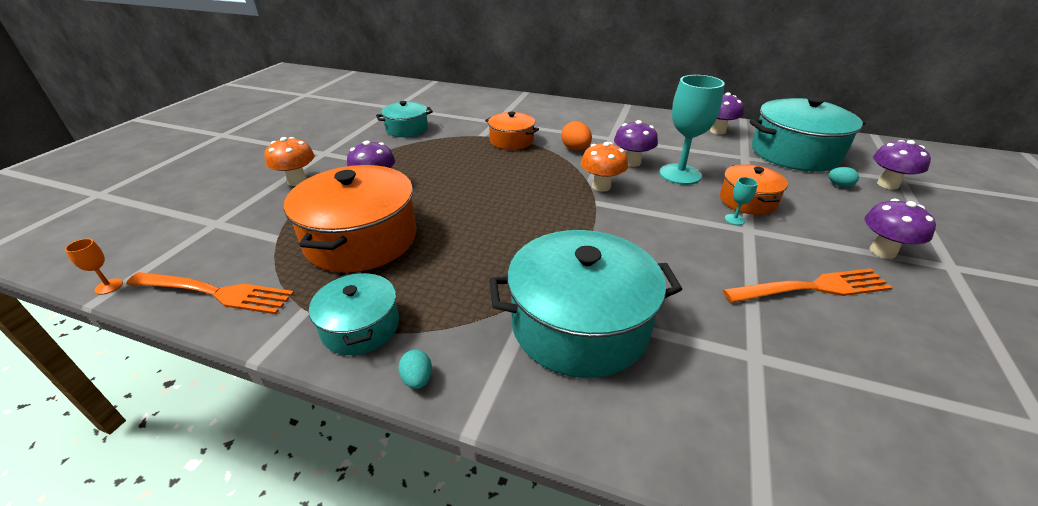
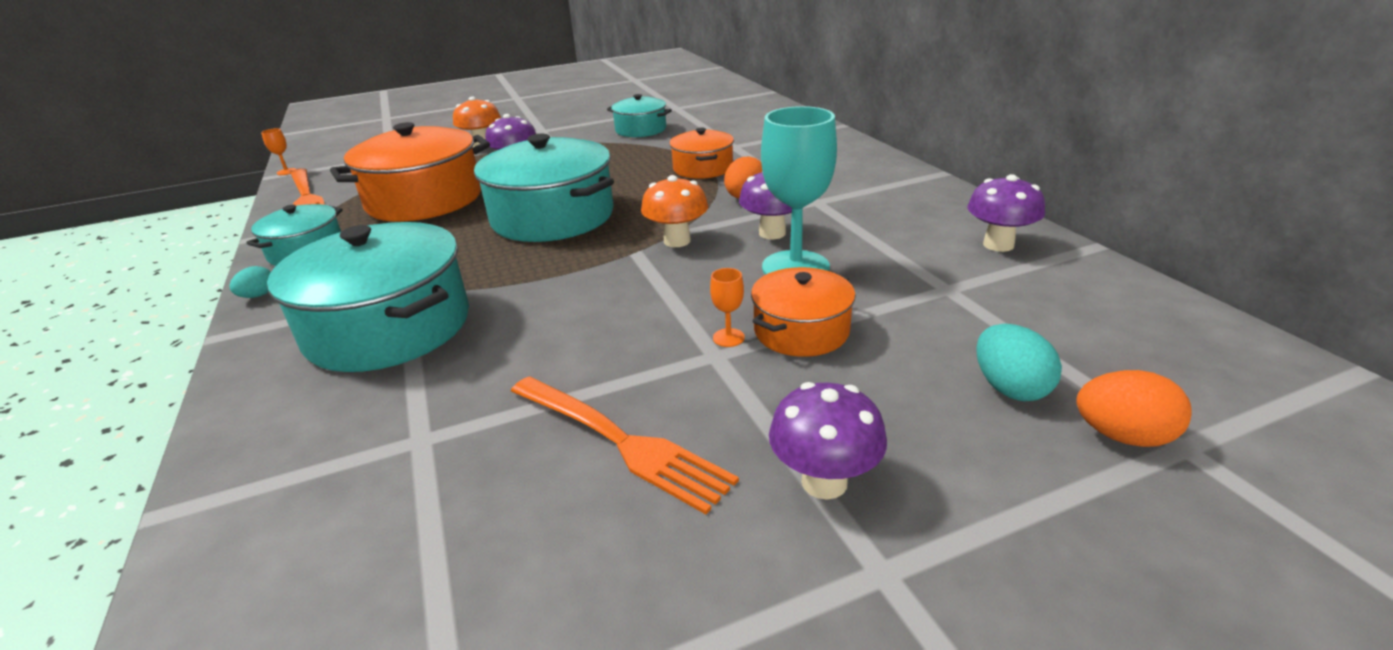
camera: 50 degrees right, 5 degrees down
turquoise goblet [725,177,758,225] -> orange goblet [710,268,745,347]
turquoise pot [750,96,866,172] -> turquoise pot moved to [474,134,614,242]
turquoise egg [828,167,859,187] -> turquoise egg [976,324,1062,401], size x1.62
purple mushroom [873,140,931,190] -> orange egg [1076,370,1192,447]

